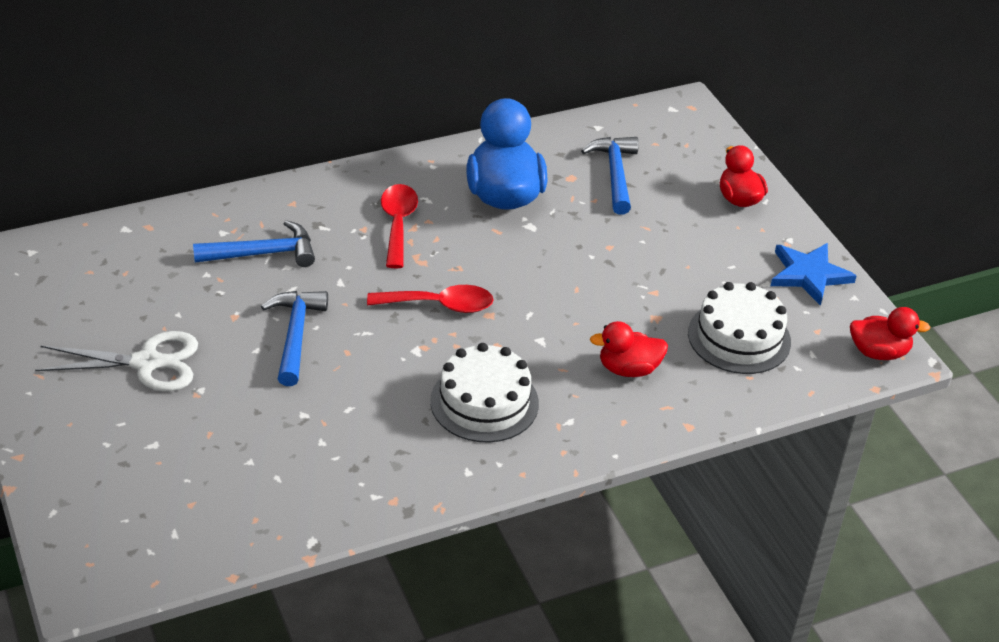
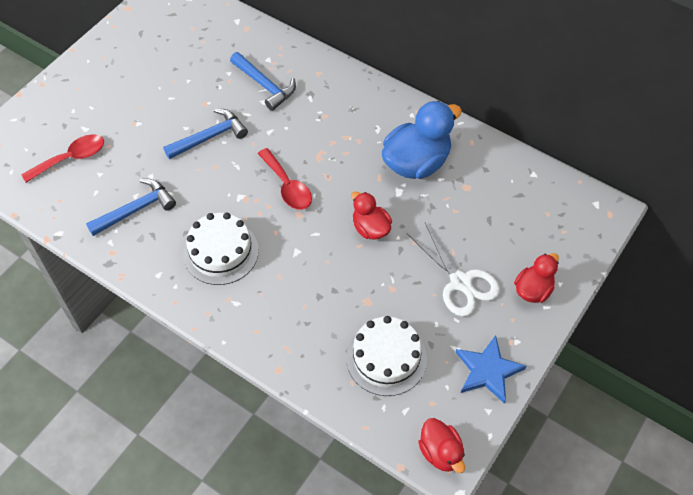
camera: 60 degrees right, 15 degrees up
white scissors [35,331,198,391] -> white scissors moved to [407,223,500,317]
red spoon [381,184,418,268] -> red spoon moved to [21,134,104,183]
blue hammer [581,137,639,215] -> blue hammer moved to [86,179,176,236]
red duck [590,321,668,377] -> red duck moved to [351,191,392,240]

